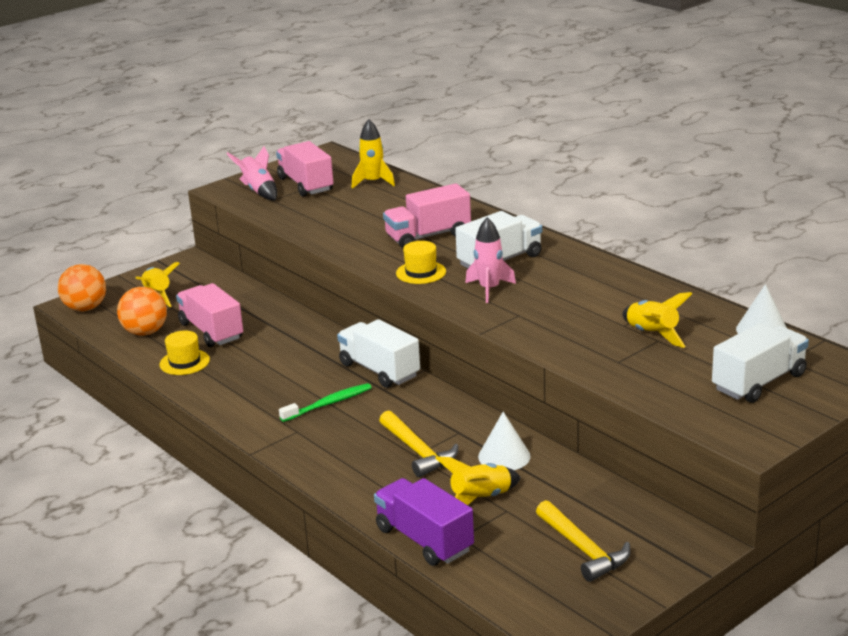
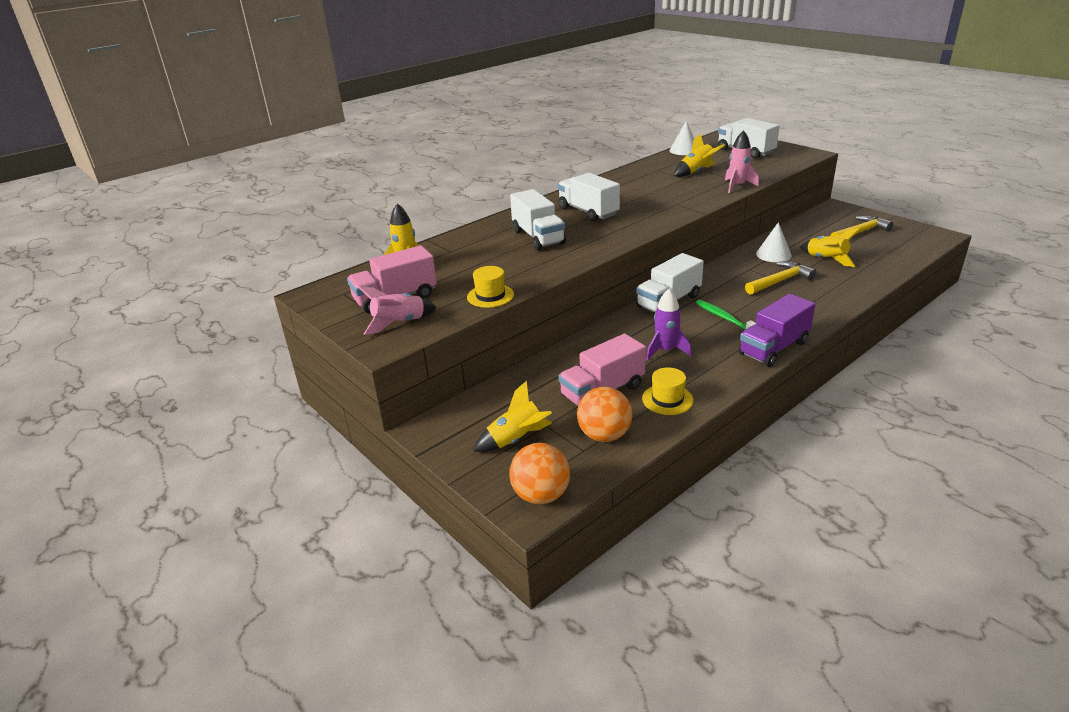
camera: 90 degrees left, 5 degrees up
purple truck [374,478,474,566] -> purple truck moved to [739,294,815,367]
pink truck [383,183,471,248] -> white truck [510,189,566,250]
yellow hat [396,241,446,284] -> yellow hat moved to [467,266,514,308]
pink rocket [465,217,516,303] -> pink rocket moved to [725,130,759,193]
none -> purple rocket [646,288,691,360]

